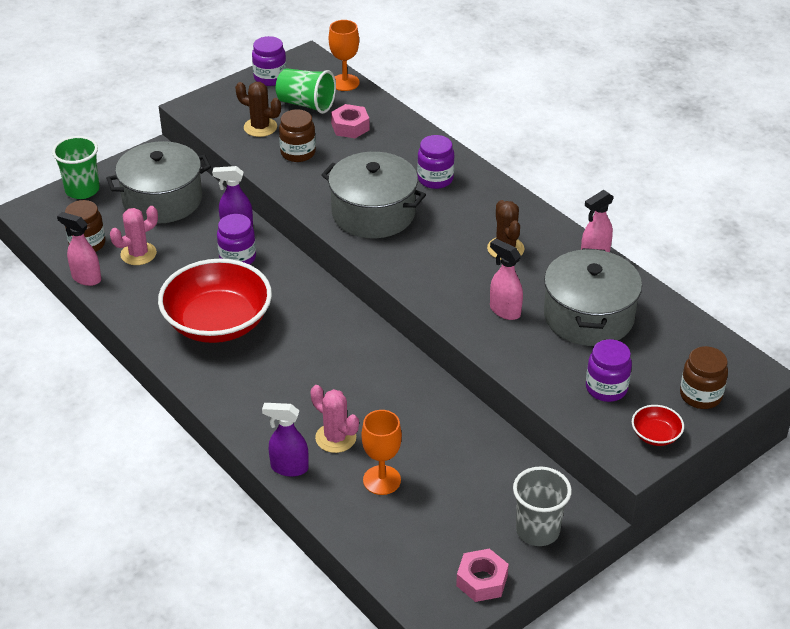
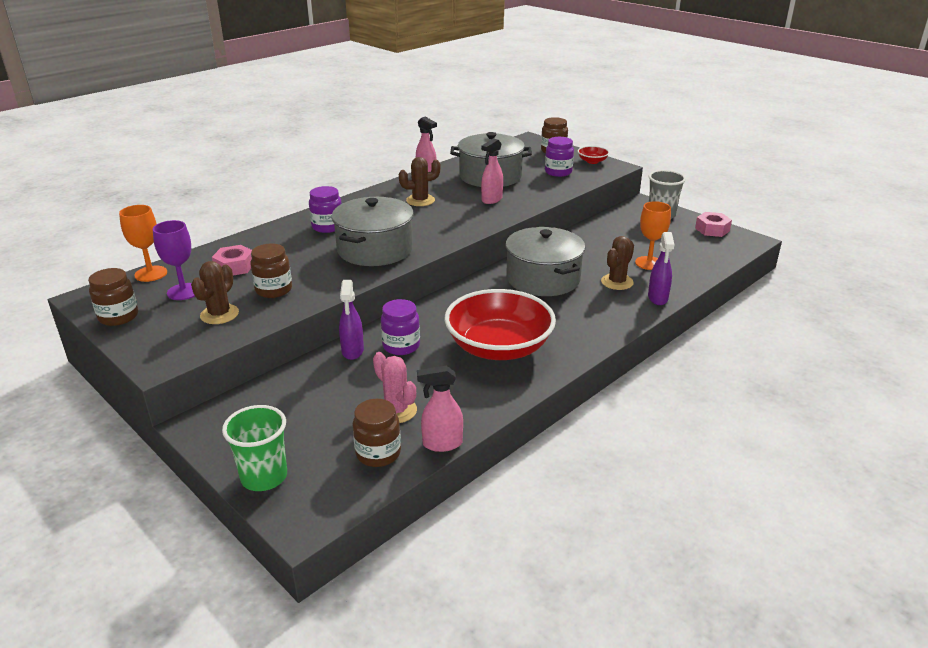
camera: 95 degrees left, 10 degrees down
pink spray bottle [57,212,101,286] -> pink spray bottle turned 60 degrees clockwise [417,366,463,452]
grey pot [106,141,211,224] -> grey pot moved to [505,227,585,296]
purple jar [252,36,287,86] -> brown jar [88,268,138,326]
green cup [276,68,336,114] -> purple goblet [153,220,195,300]
pink cactus [311,385,359,453] -> brown cactus [601,236,634,290]

